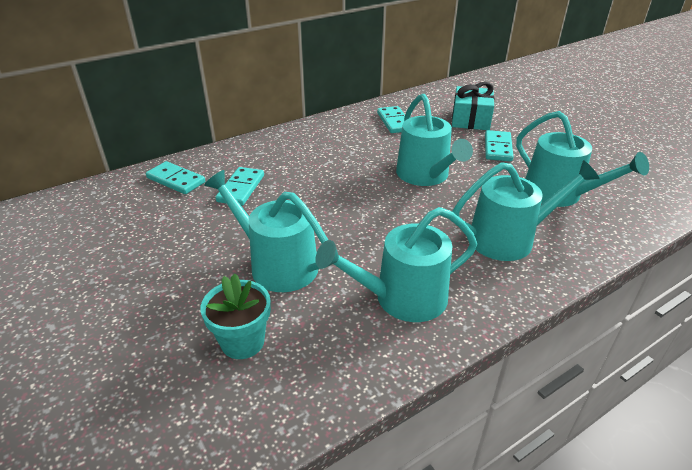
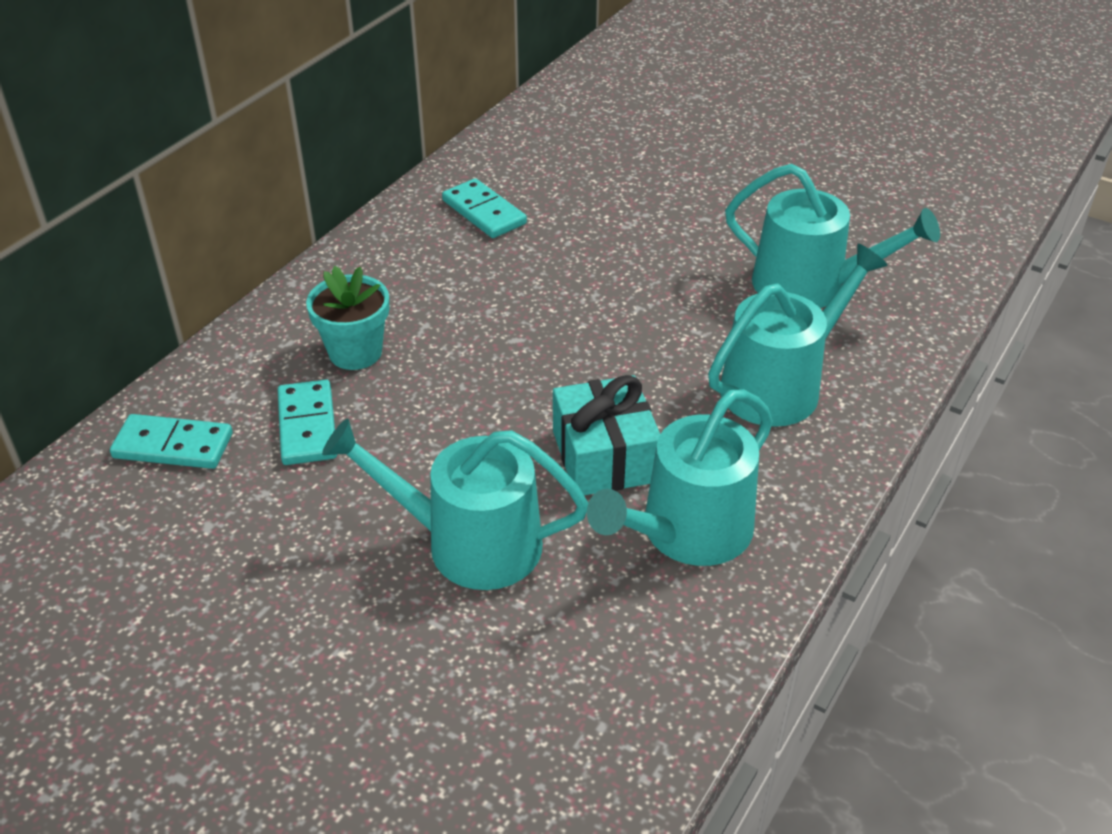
camera: 25 degrees left, 5 degrees up
turquoise flower pot [200,273,271,359] -> turquoise flower pot moved to [306,266,389,370]
turquoise watering can [396,94,473,186] -> none
turquoise gift [452,82,495,130] -> turquoise gift moved to [553,375,660,495]
turquoise domino [485,130,513,162] -> none

